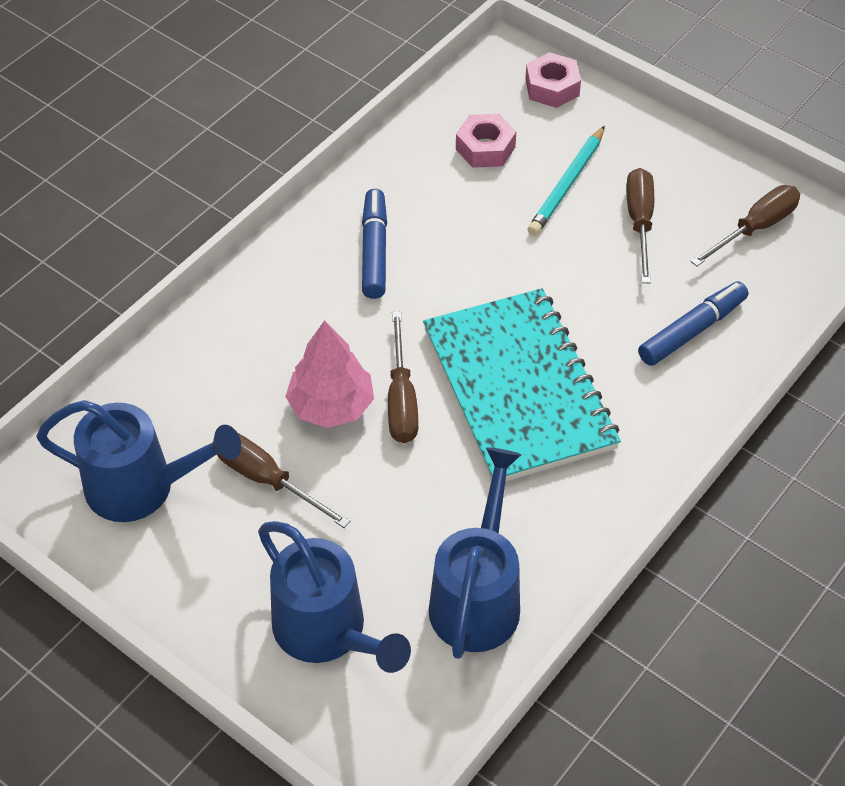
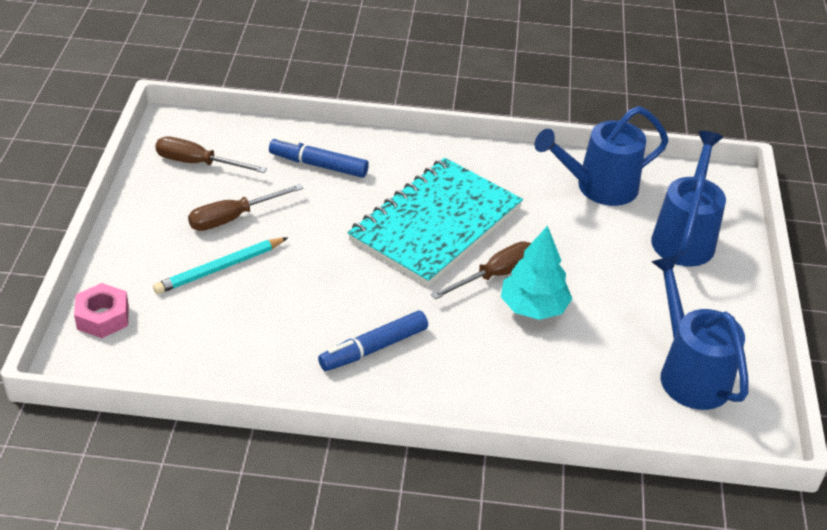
camera: 125 degrees left, 10 degrees down
brown screwdriver [217,433,350,528] -> none
pink tree [285,320,374,428] -> turquoise tree [501,225,572,320]
pink nut [456,114,516,168] -> none
turquoise pencil [528,126,605,235] -> turquoise pencil turned 150 degrees clockwise [153,237,288,294]

